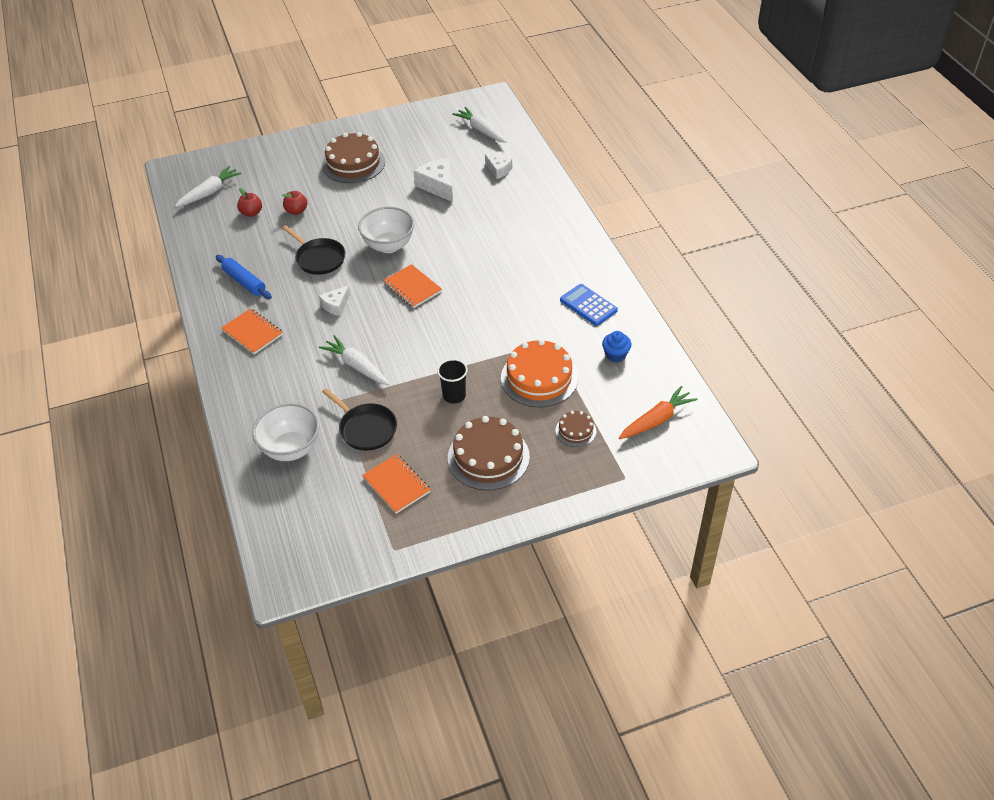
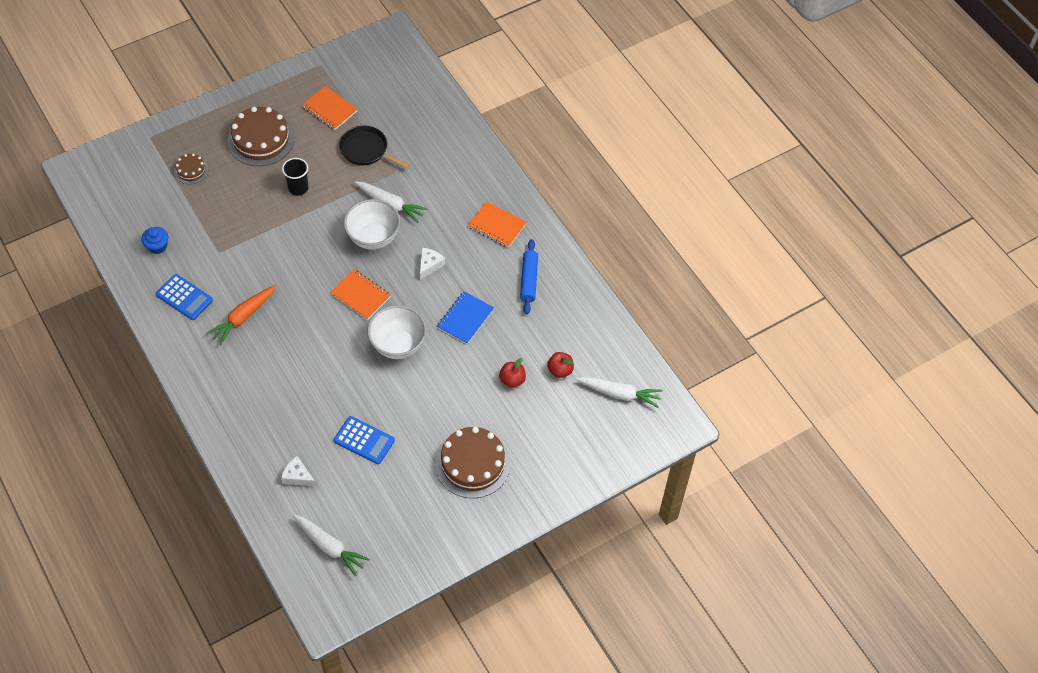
camera: 165 degrees right, 10 degrees up
white carrot [175,166,242,207] -> white carrot turned 105 degrees counterclockwise [576,377,663,408]
blue rolling pin [216,255,272,299] -> blue rolling pin turned 60 degrees clockwise [520,239,538,314]
white bowl [252,403,319,461] -> white bowl moved to [344,199,400,250]
black pan [282,226,345,275] -> blue notebook [437,291,494,344]
white cheese [414,158,453,202] -> blue calculator [334,416,395,464]
orange cake [501,339,578,407] -> none
orange carrot [619,386,697,439] -> orange carrot moved to [206,285,276,345]

